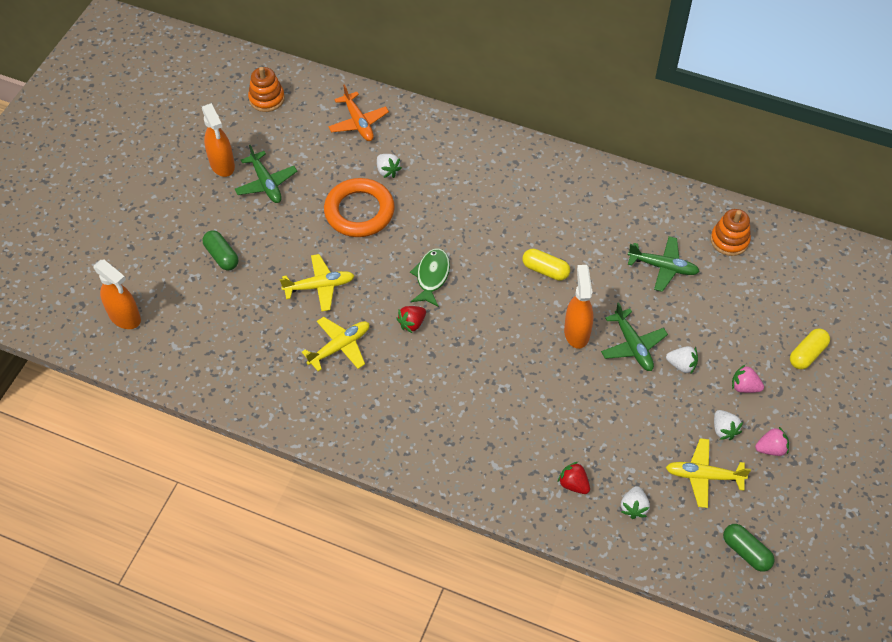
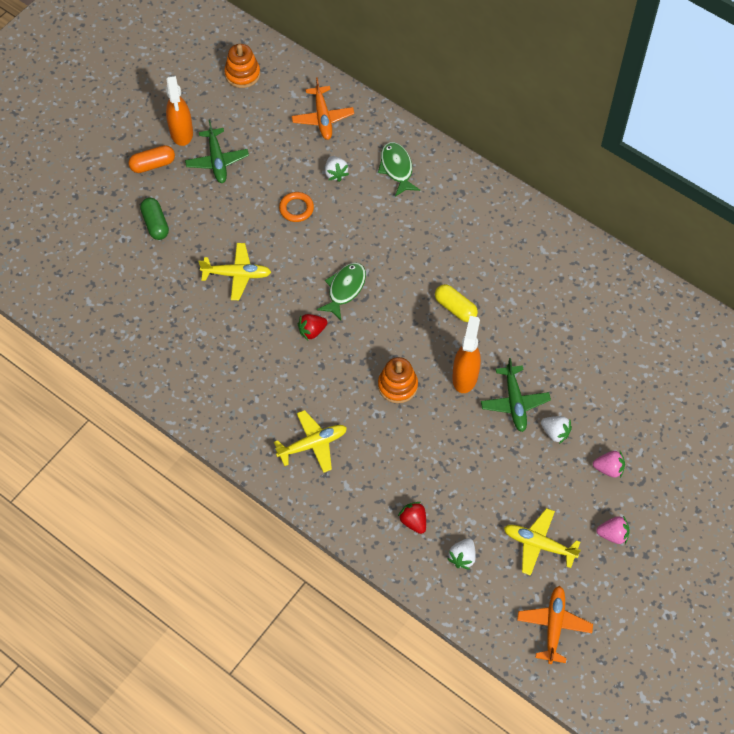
camera: 15 degrees right, 5 degrees up
orange spray bottle [94,259,141,329] -> none
yellow plane [302,317,369,371] -> yellow plane moved to [274,410,347,473]
orange ring [324,178,395,237] -> orange ring [279,192,314,222], size x0.50
green plane [628,236,700,292] -> none
orange stacking toy [711,209,751,256] -> orange stacking toy moved to [378,357,418,404]
white strawberry [714,410,743,440] -> none
green capsule [723,524,775,572] -> orange plane [517,586,593,664]
pink strawberry [732,365,764,393] -> pink strawberry turned 150 degrees clockwise [593,451,625,478]
yellow capsule [790,328,830,369] -> none
none -> orange capsule [129,145,175,173]
none -> green fish [378,142,420,196]

